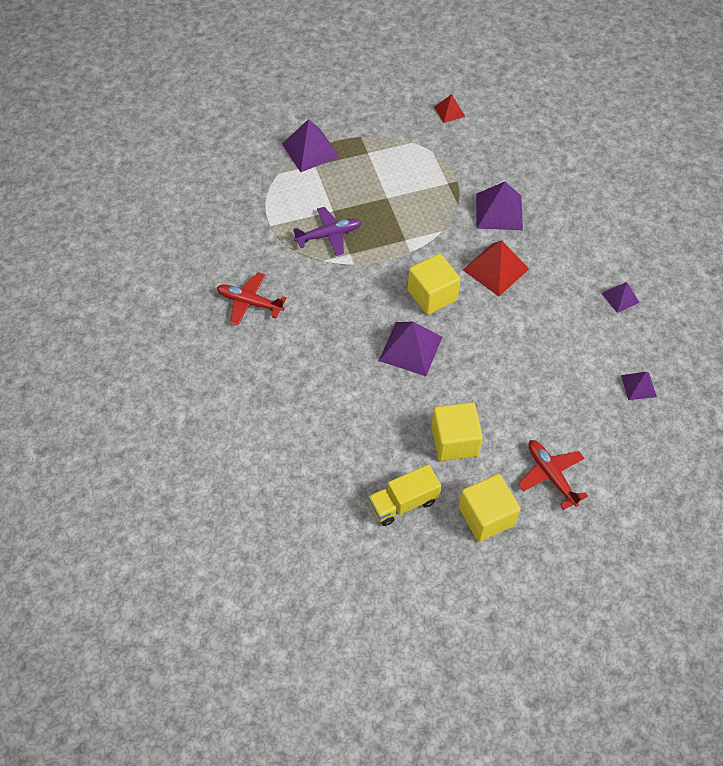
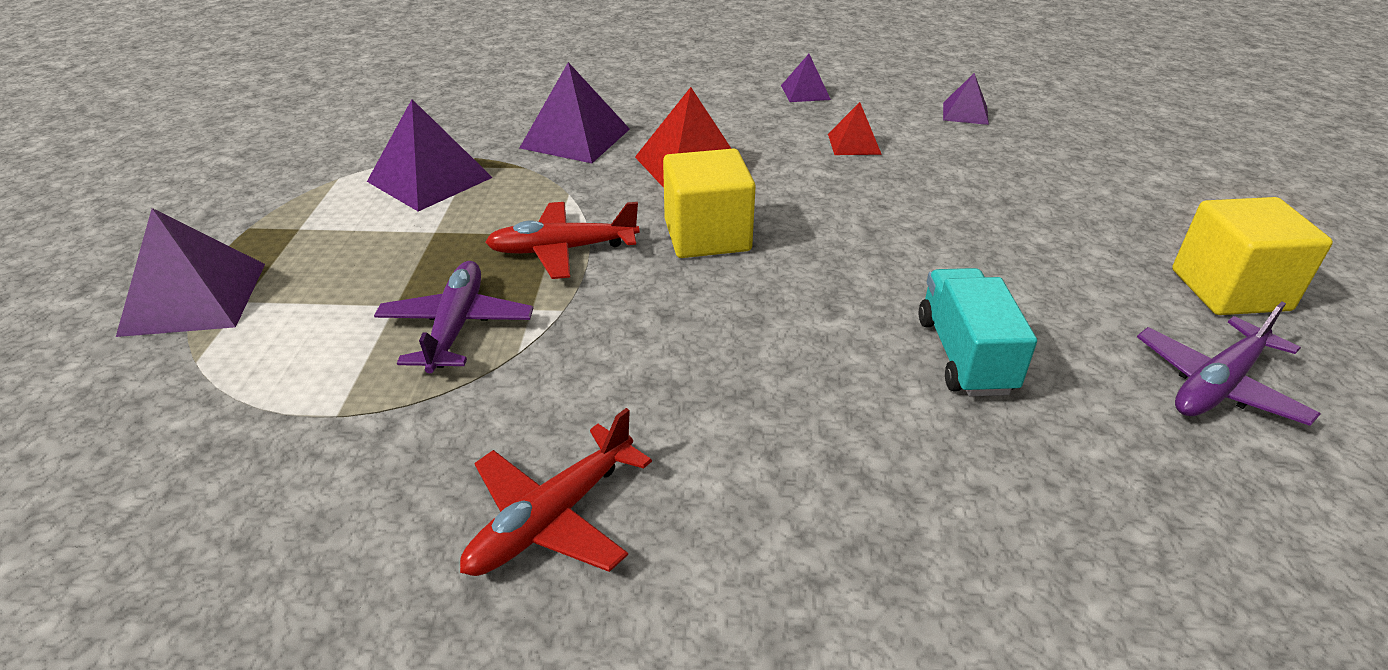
camera: 70 degrees left, 20 degrees down
yellow truck [368,464,441,526] -> purple plane [1137,302,1321,426]
purple pyramid [379,322,442,376] -> purple pyramid moved to [367,99,493,211]
yellow cube [431,402,483,461] -> none
red pyramid [434,94,465,123] -> red pyramid moved to [828,102,882,155]
red plane [518,440,588,510] -> red plane moved to [485,202,639,279]
none -> turquoise truck [918,268,1037,397]

